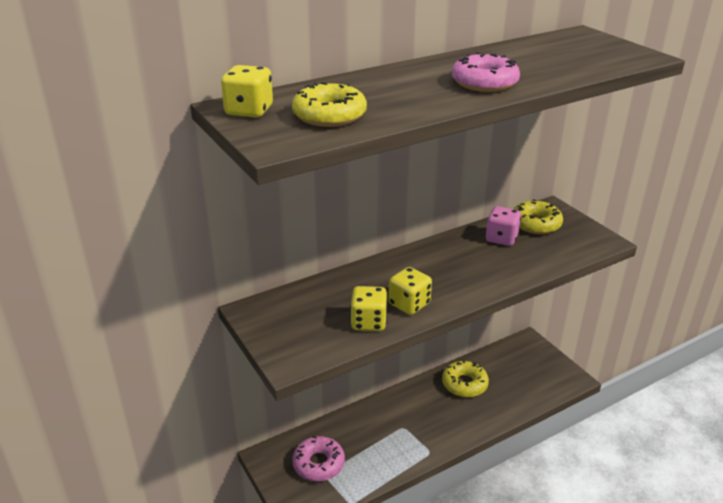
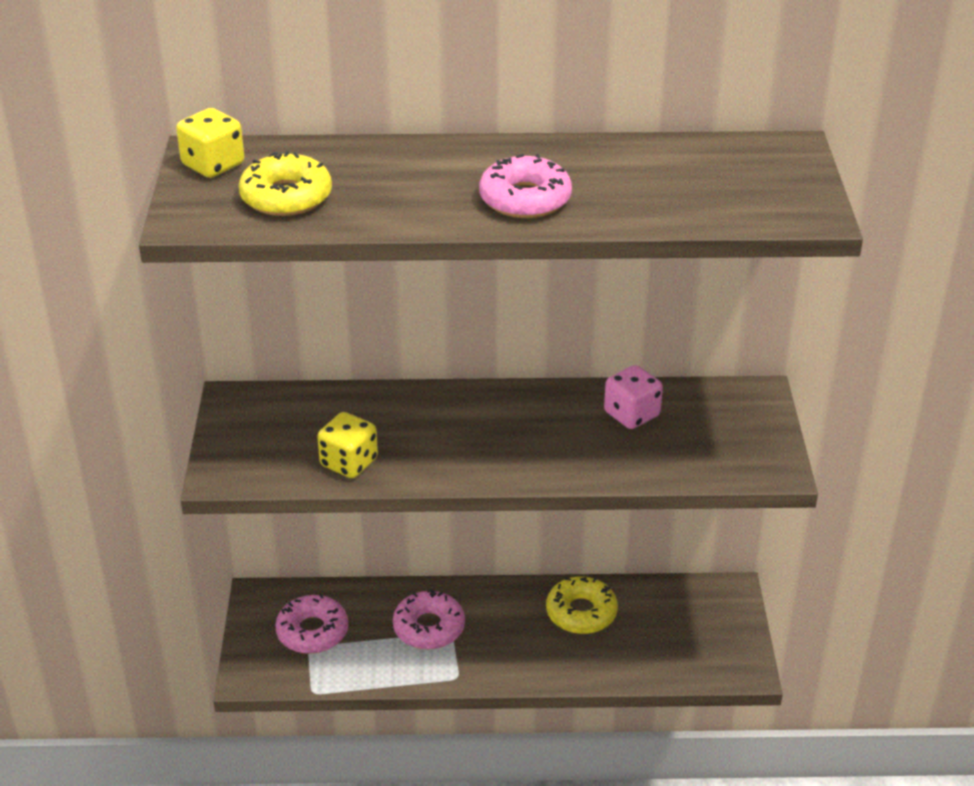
camera: 30 degrees right, 5 degrees up
yellow dice [388,267,432,315] -> none
yellow donut [514,199,563,234] -> none
none -> pink donut [393,589,465,650]

